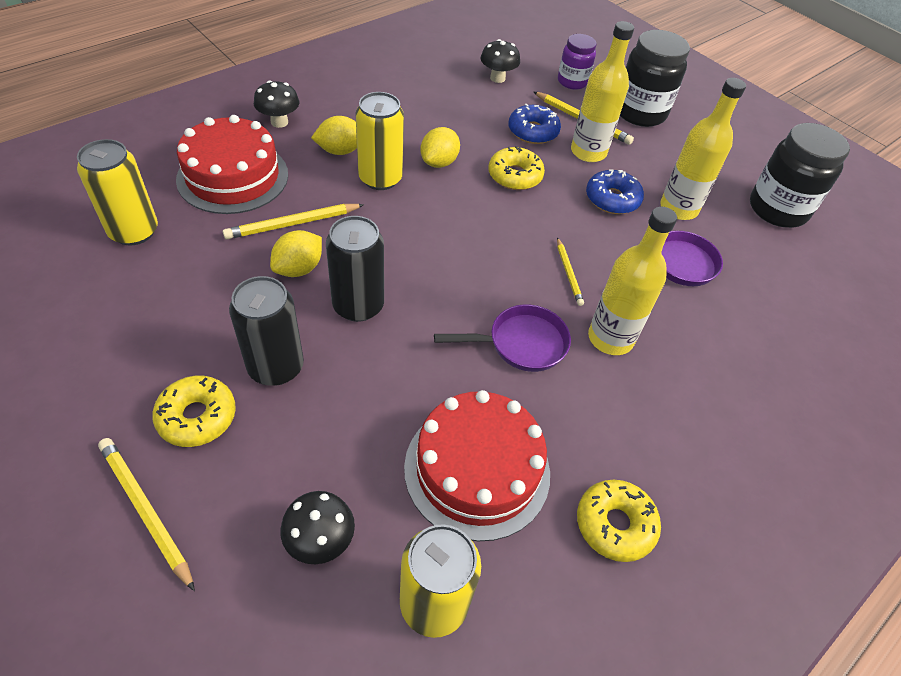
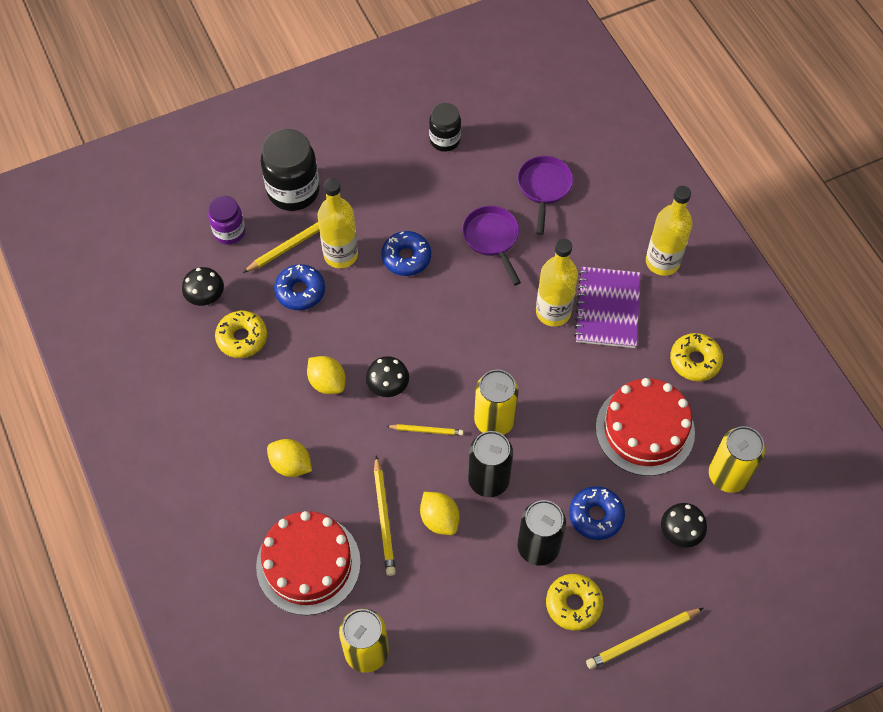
camera: 70 degrees left, 10 degrees up
black mushroom [254,80,299,128] -> black mushroom moved to [366,356,409,397]
yellow lemon [311,116,357,155] -> yellow lemon turned 60 degrees counterclockwise [267,439,312,477]
yellow can [355,92,404,190] -> yellow can moved to [474,370,519,435]
purple pan [434,304,571,372] -> purple pan moved to [518,156,573,235]
yellow donut [488,146,545,190] -> yellow donut moved to [215,311,267,358]
yellow pencil [557,237,584,306] -> yellow pencil moved to [386,424,464,436]
yellow bottle [660,78,746,220] -> yellow bottle moved to [646,186,693,276]
black jar [750,123,850,228] -> black jar [429,103,461,152], size x0.60
none -> blue donut [569,486,625,540]
none -> purple notebook [574,267,641,348]

